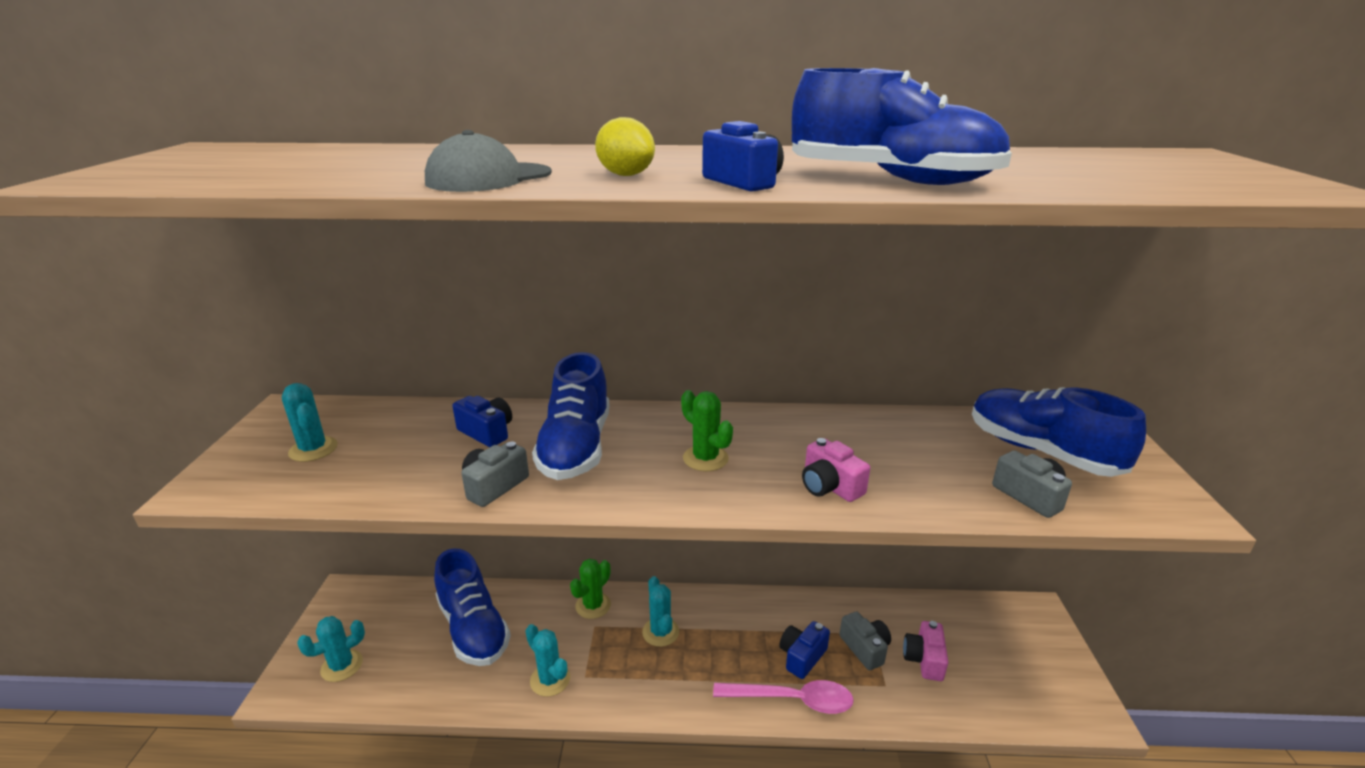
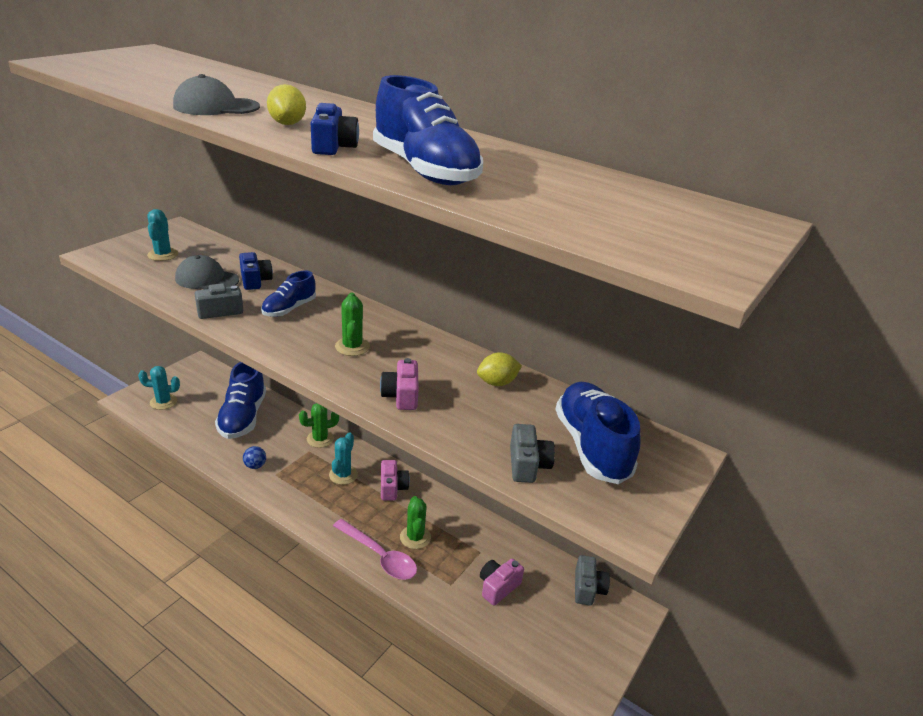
camera: 30 degrees right, 5 degrees up
turquoise cactus [526,624,570,697] -> blue ball [243,446,266,469]
blue shoe [532,352,609,480] -> blue shoe [261,271,316,317], size x0.60
blue camera [779,621,830,679] -> green cactus [400,496,431,549]
grey camera [840,611,891,670] -> grey camera moved to [575,555,610,606]
none -> grey cap [175,255,239,289]
none -> pink camera [381,460,410,501]
none -> yellow lemon [477,352,522,386]

